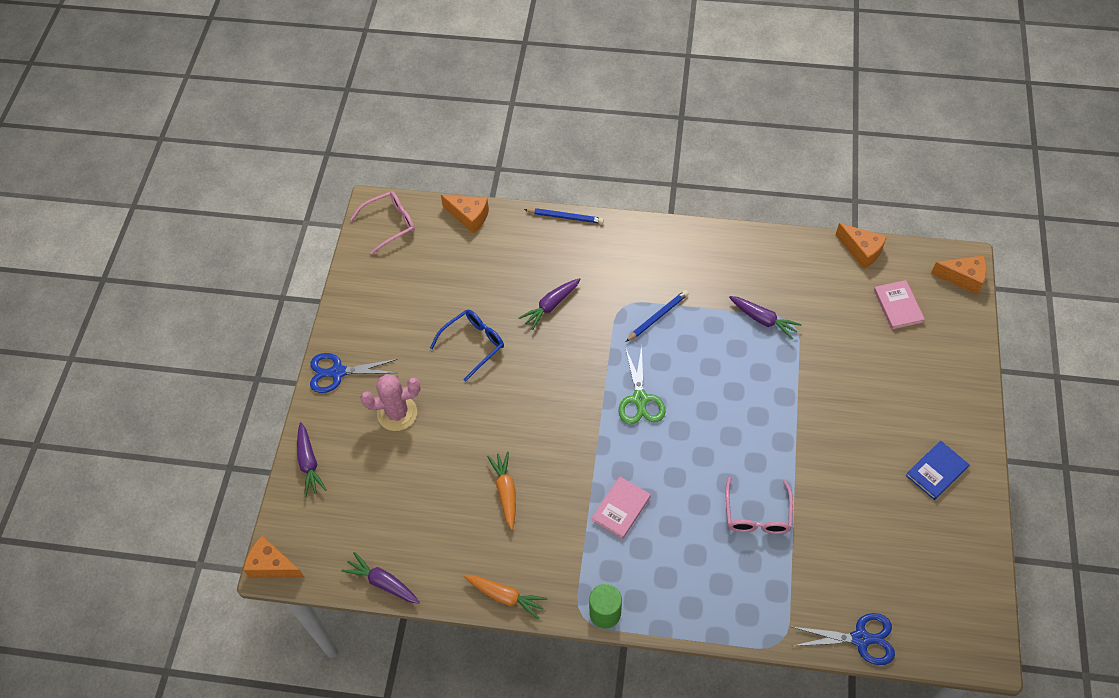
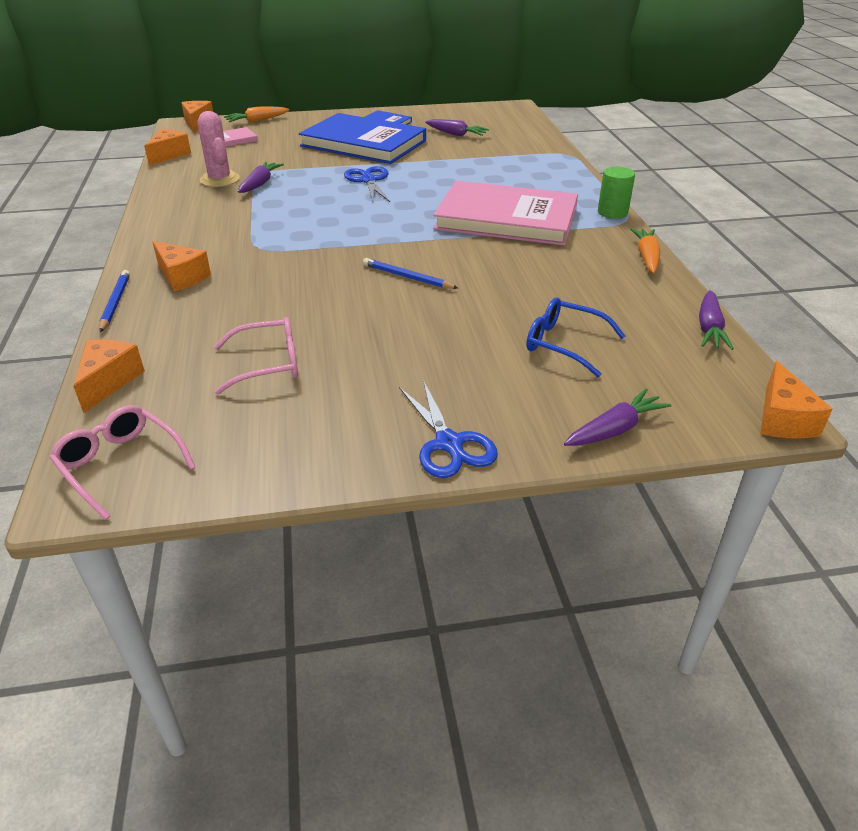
camera: 110 degrees left, 20 degrees down
pink cactus [360,374,421,431] -> pink cactus moved to [198,111,240,187]
blue glasses [430,310,504,382] -> blue glasses moved to [526,297,625,377]
orange carrot [487,451,516,530] -> orange carrot moved to [224,106,289,123]
purple carrot [519,278,581,330] -> purple carrot moved to [425,119,489,136]
pink book [592,477,651,539] -> pink book [433,181,578,246], size x2.36
green scissors [618,346,665,424] -> none
blue pencil [626,290,689,342] -> blue pencil moved to [363,258,458,289]
pink glasses [725,477,793,534] -> pink glasses moved to [214,317,298,394]
blue scissors [792,613,895,665] -> blue scissors moved to [344,166,390,202]
none -> orange cheese [152,241,211,292]
none -> blue book [299,113,426,164]

